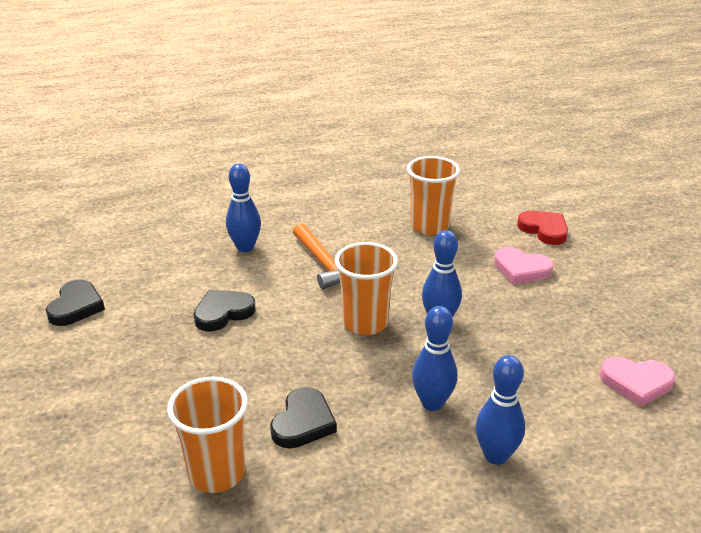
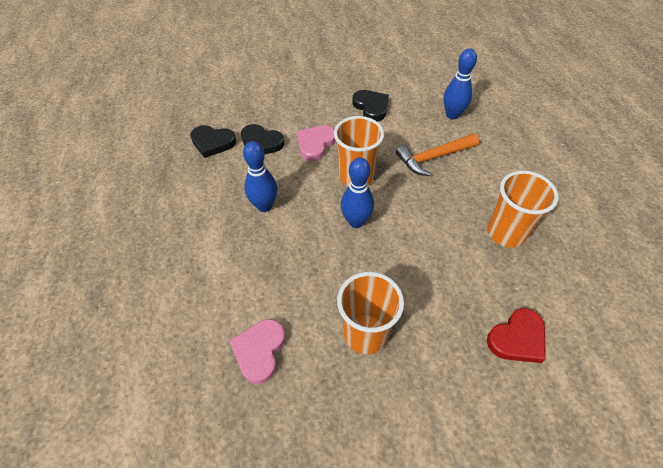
camera: 95 degrees right, 20 degrees up
black heart [46,280,105,326] -> black heart moved to [190,125,236,158]
orange cup [167,377,248,493] -> orange cup moved to [337,272,404,355]
blue bowling pin [476,355,525,465] -> none
pink heart [494,247,554,284] -> pink heart moved to [297,125,336,161]

